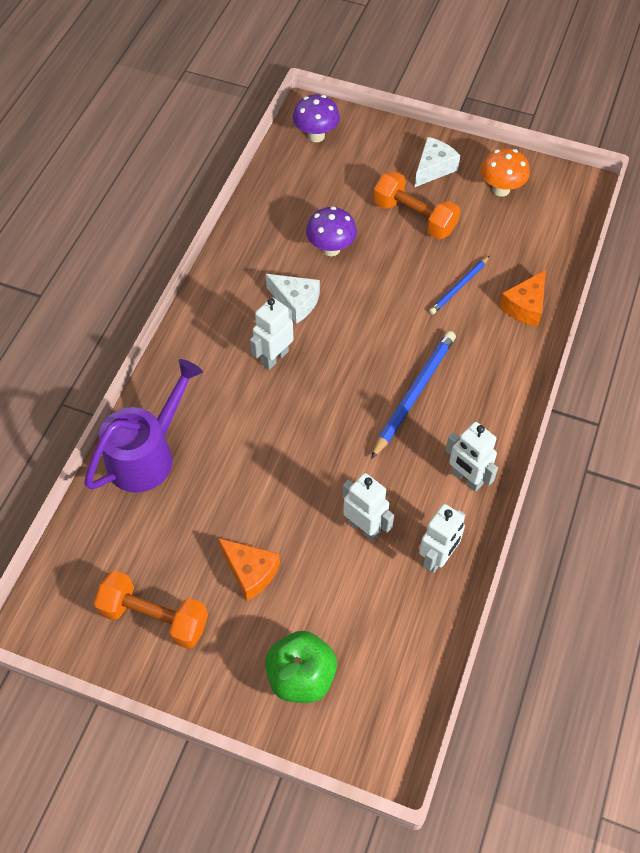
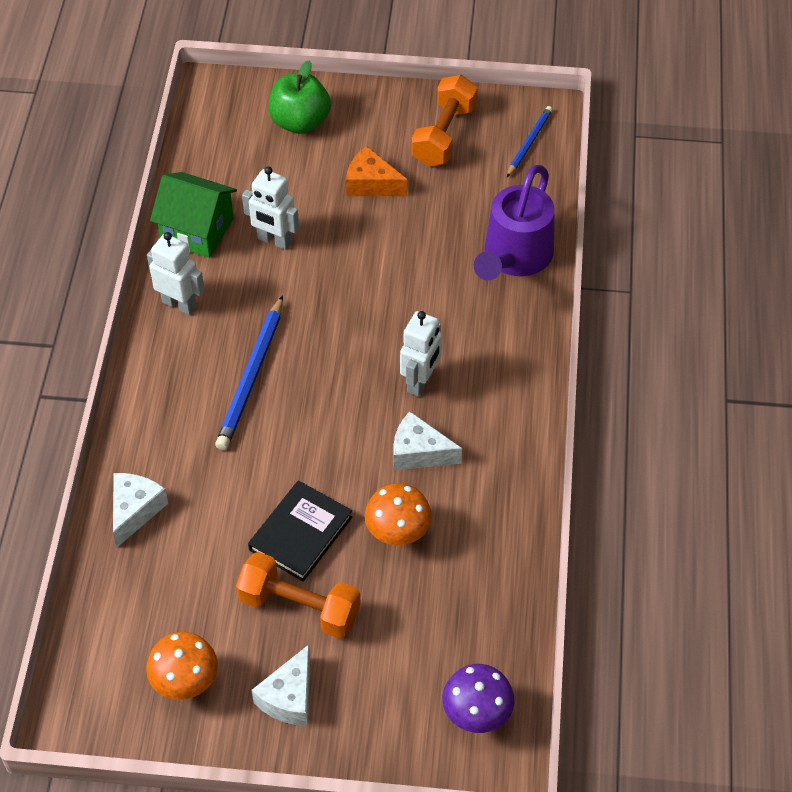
camera: 165 degrees right, 5 degrees down
orange dumbbell [94,571,208,649] -> orange dumbbell turned 75 degrees counterclockwise [411,75,478,166]
purple mushroom [306,206,357,256] -> orange mushroom [364,483,432,545]
white robot [419,504,466,573] -> green house [150,172,237,258]
blue pencil [429,256,490,315] -> blue pencil moved to [507,106,553,177]
orange cheese [499,270,546,327] -> white cheese [113,473,168,547]
none -> black book [248,480,352,582]

